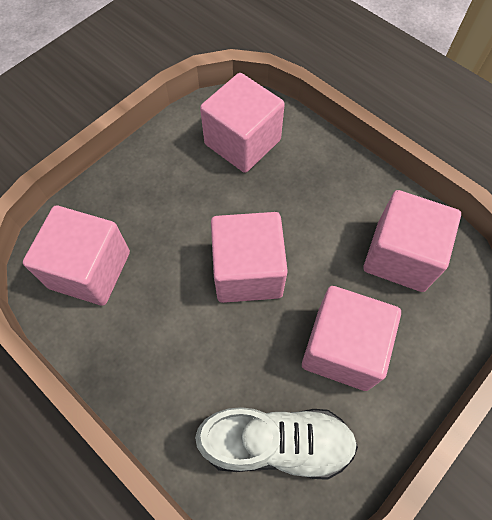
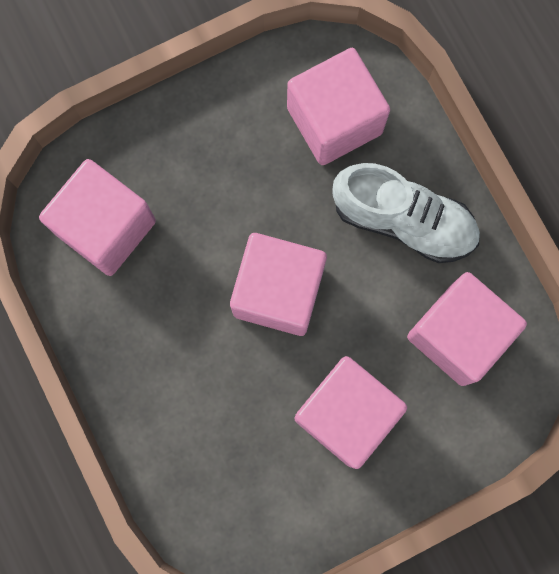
camera: 20 degrees right, 15 degrees up
white shoe [195,407,358,480] -> white shoe moved to [332,163,480,263]

